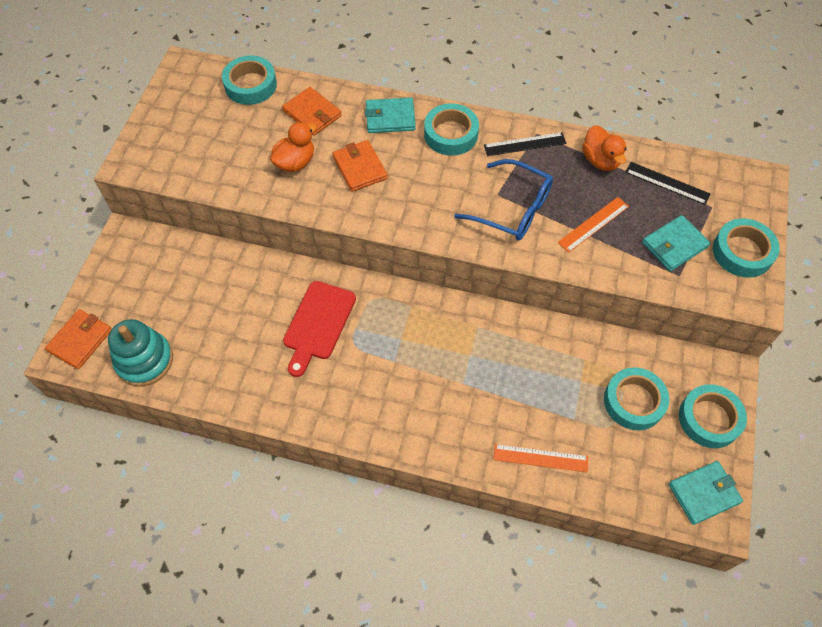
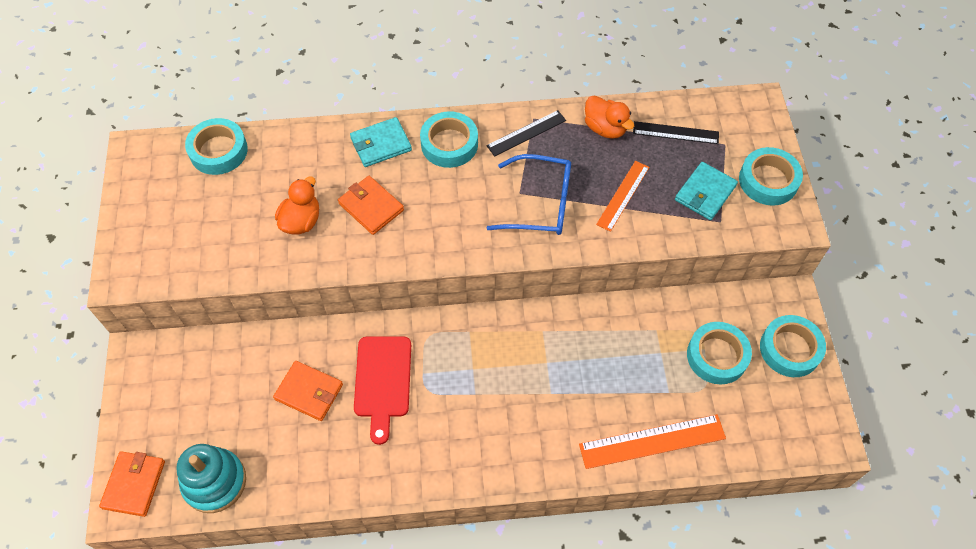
camera: 20 degrees left, 0 degrees up
orange wallet [282,87,342,136] -> orange wallet moved to [273,361,343,421]
orange ruler [494,444,588,472] -> orange ruler [579,414,726,469], size x1.53
turquoise wallet [669,461,743,525] -> none

